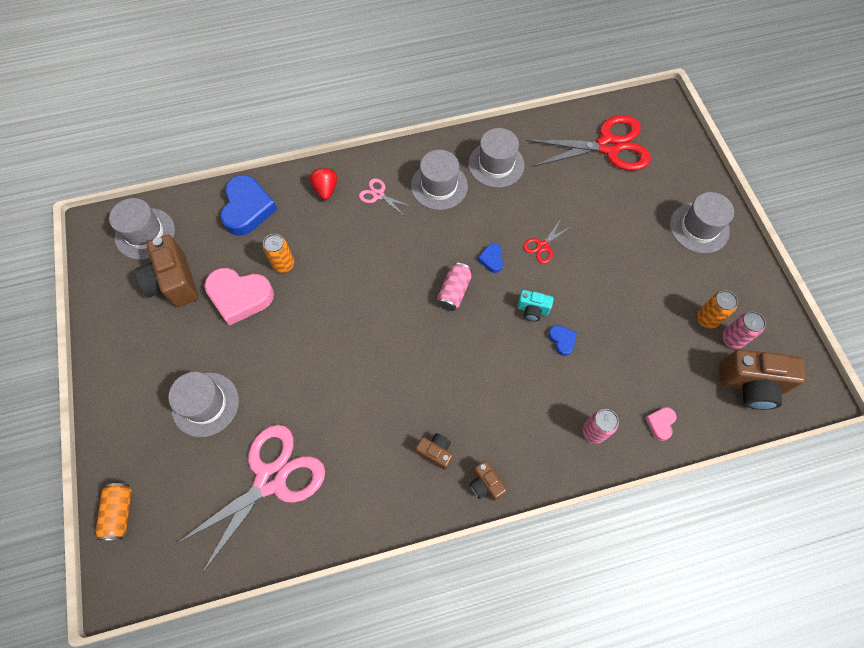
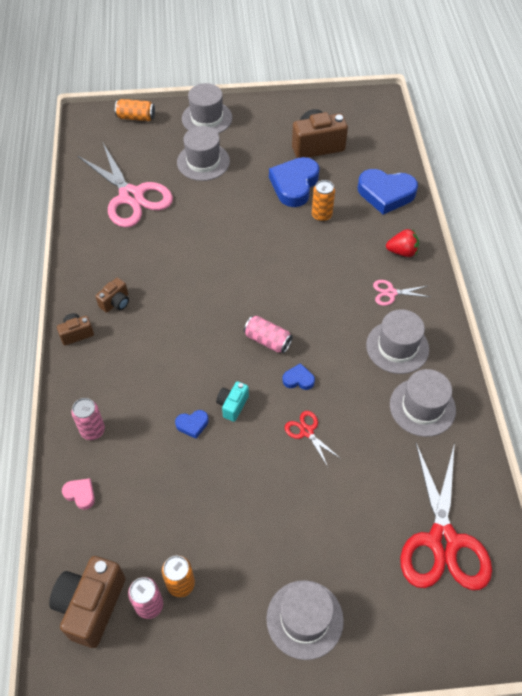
camera: 100 degrees right, 10 degrees down
grey hat [109,198,175,260] -> grey hat moved to [182,83,232,134]
pink heart [204,268,274,326] -> blue heart [269,157,319,207]
pink scissors [359,178,413,215] -> pink scissors turned 135 degrees counterclockwise [373,280,430,306]

